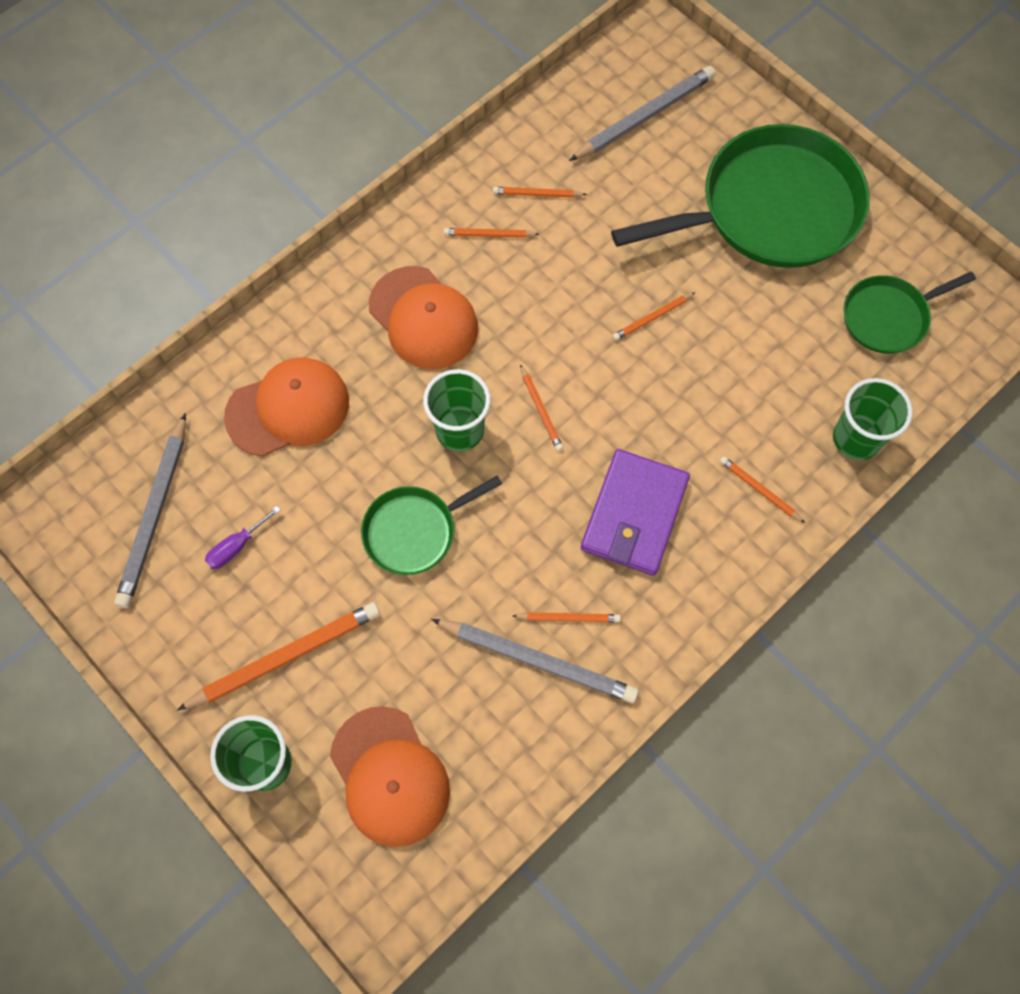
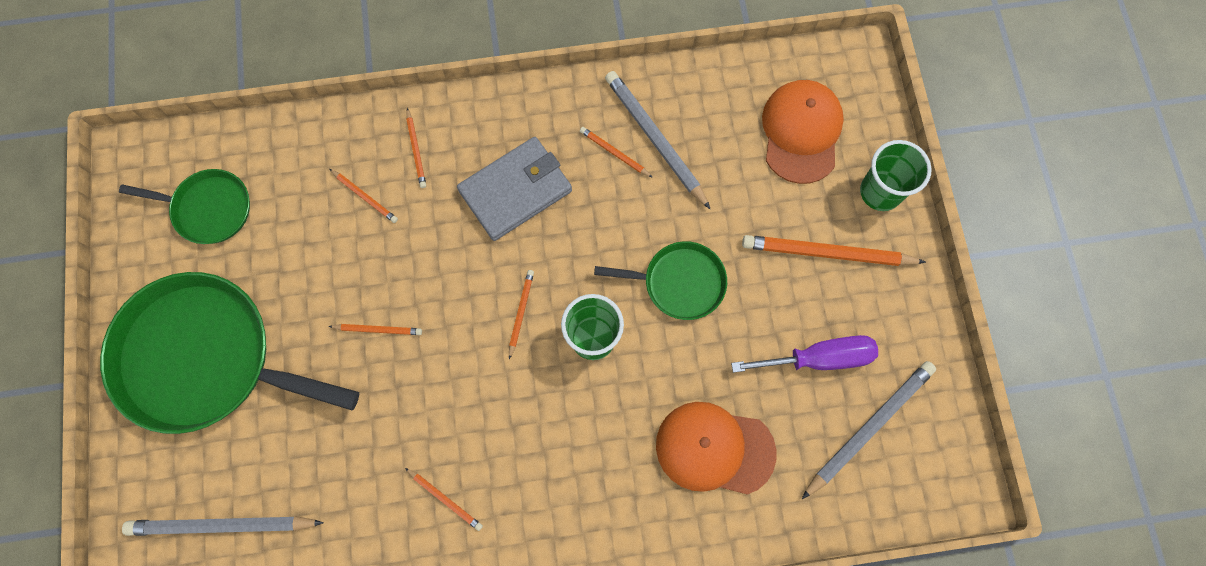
camera: 145 degrees left, 5 degrees up
purple screwdriver [205,506,281,569] -> purple screwdriver [731,335,878,373], size x1.81
orange cap [369,266,478,369] -> none
orange pencil [493,187,587,198] -> orange pencil moved to [330,169,398,223]
purple wallet [581,449,690,576] -> grey wallet [457,137,572,241]
green cup [833,378,913,460] -> none

